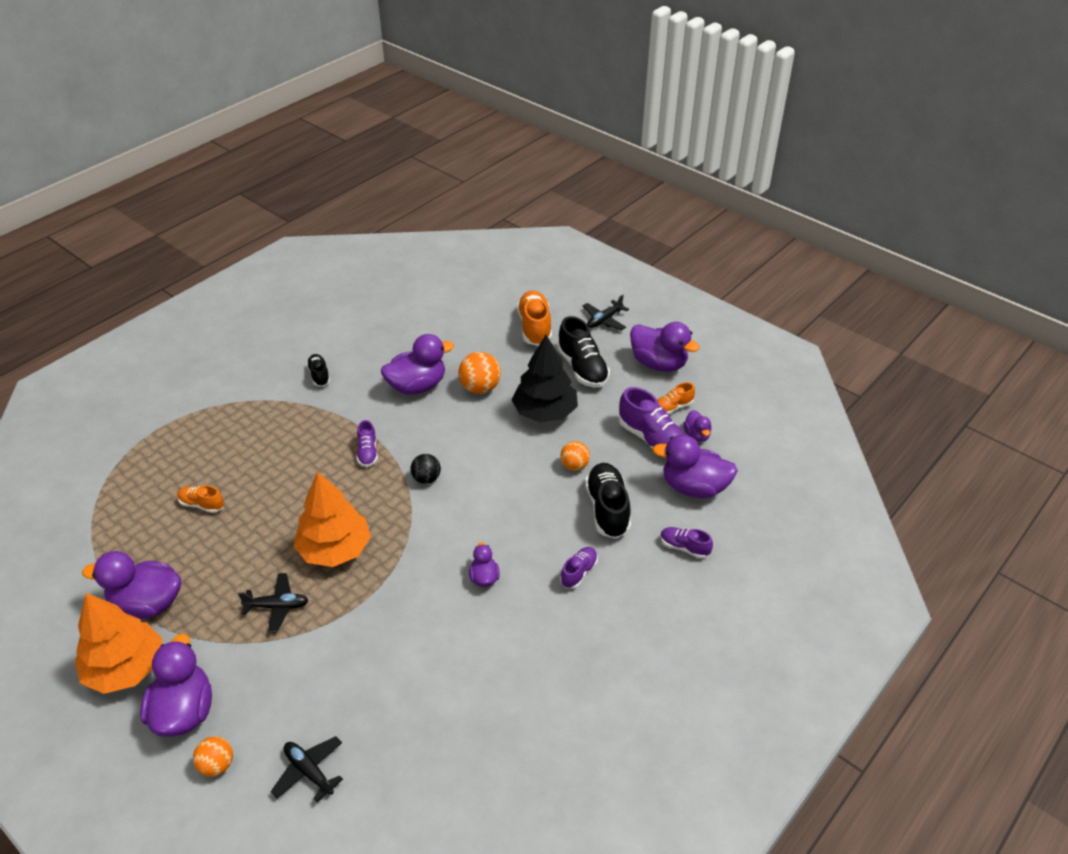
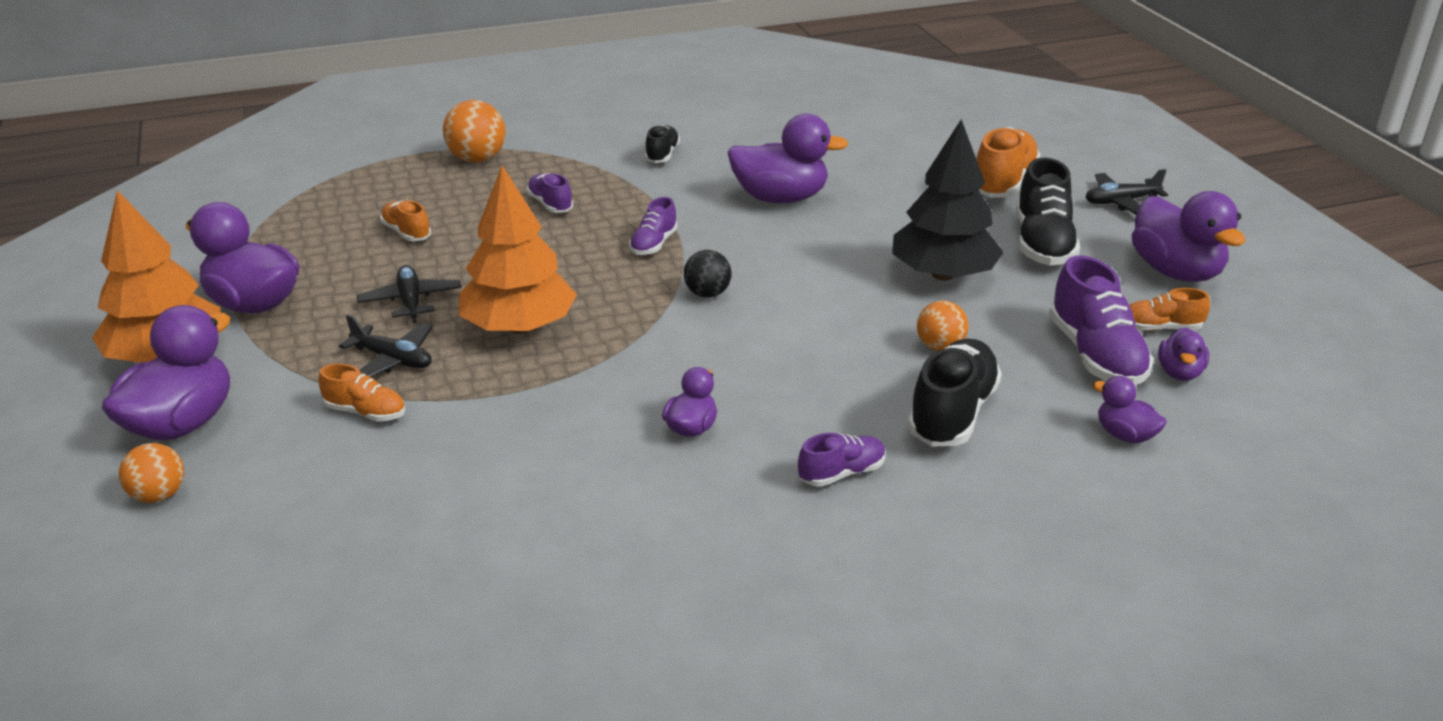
camera: 30 degrees right, 10 degrees down
black plane [271,736,343,802] -> black plane moved to [357,265,461,323]
orange ball [458,352,501,394] -> orange ball moved to [443,100,506,163]
purple duck [652,435,738,498] -> purple duck [1093,376,1167,443], size x0.52
purple shoe [660,527,713,558] -> purple shoe moved to [526,173,573,213]
none -> orange shoe [319,364,406,422]

